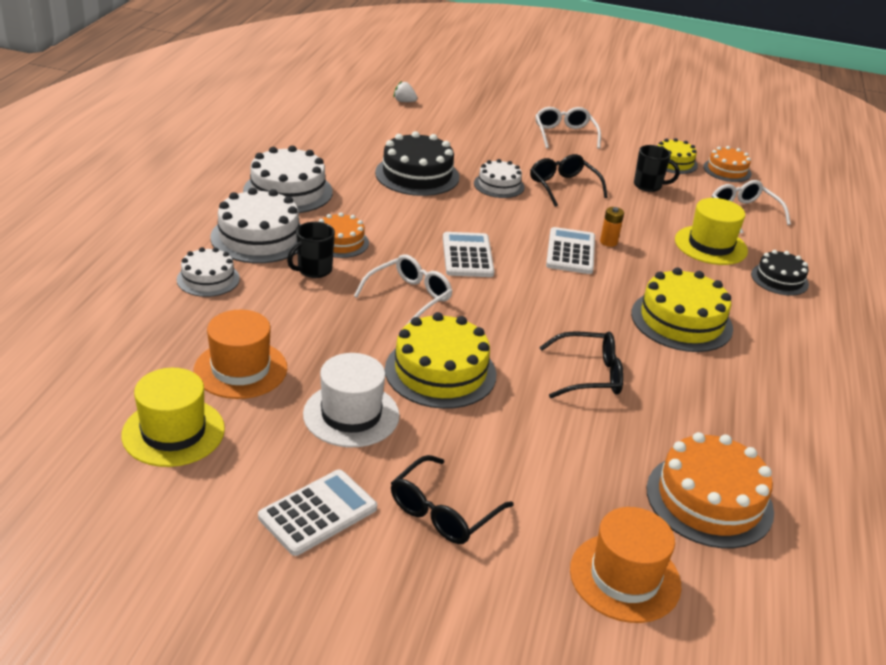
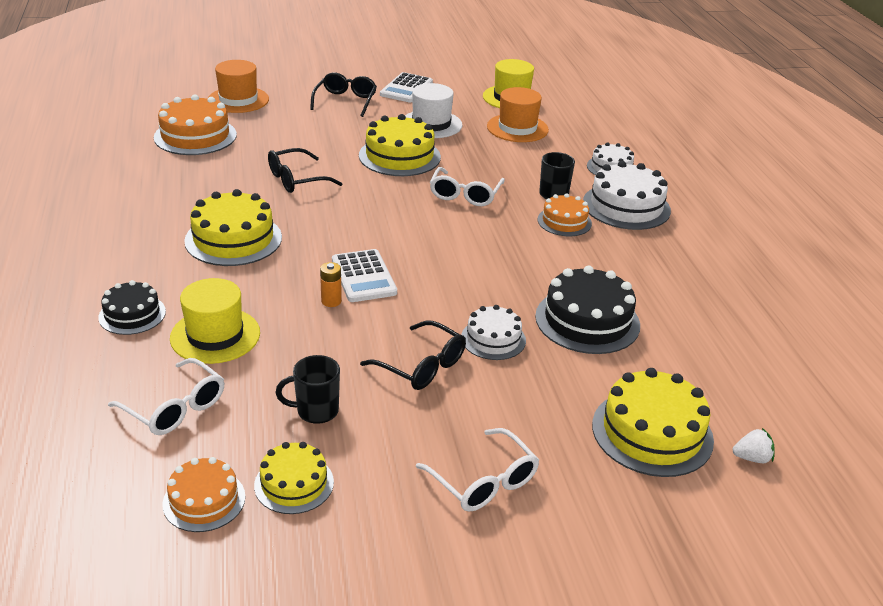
camera: 155 degrees right, 0 degrees up
white cake [243,146,333,213] -> none
white calculator [443,232,494,277] -> none
none -> yellow cake [592,368,714,477]

